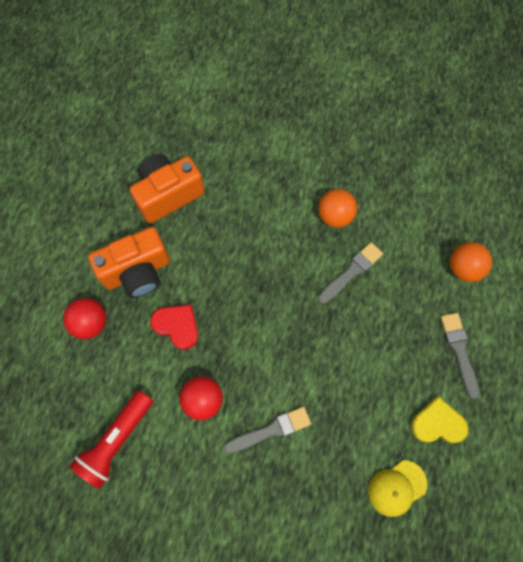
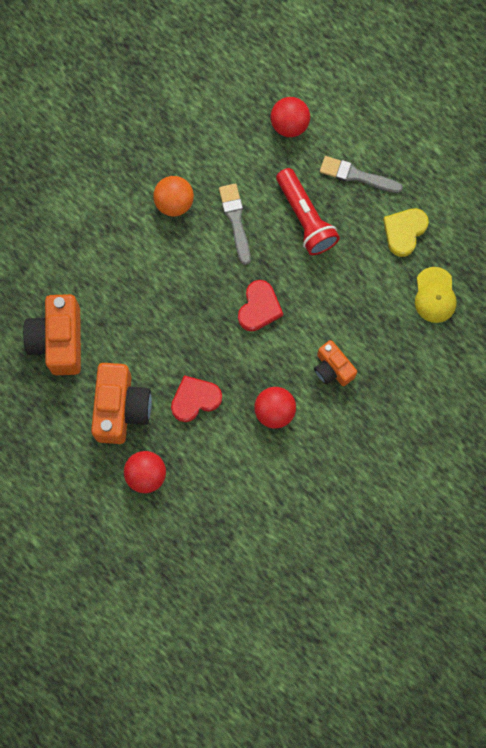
camera: 60 degrees left, 5 degrees up
red flashlight [69,390,153,489] -> red flashlight moved to [276,168,340,255]
grey brush [224,406,311,453] -> orange camera [314,340,357,386]
orange ball [450,242,492,282] -> red ball [271,97,310,137]
none -> red heart [238,280,283,331]

